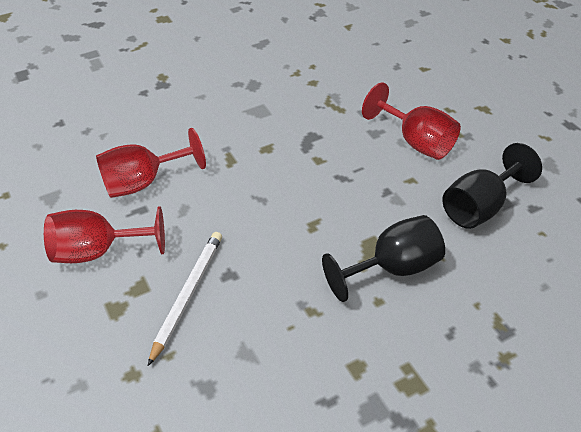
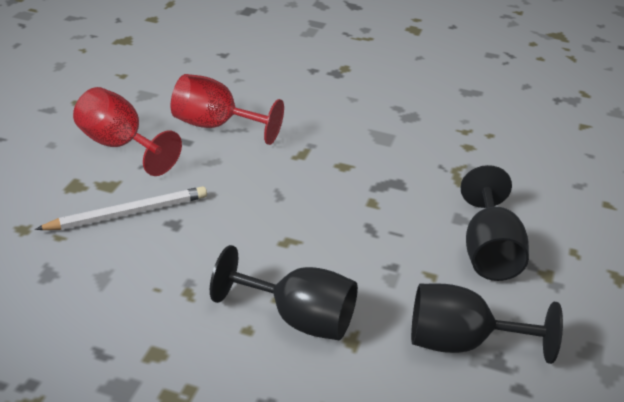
camera: 45 degrees right, 10 degrees down
red goblet [362,83,461,160] -> black goblet [461,165,529,281]

